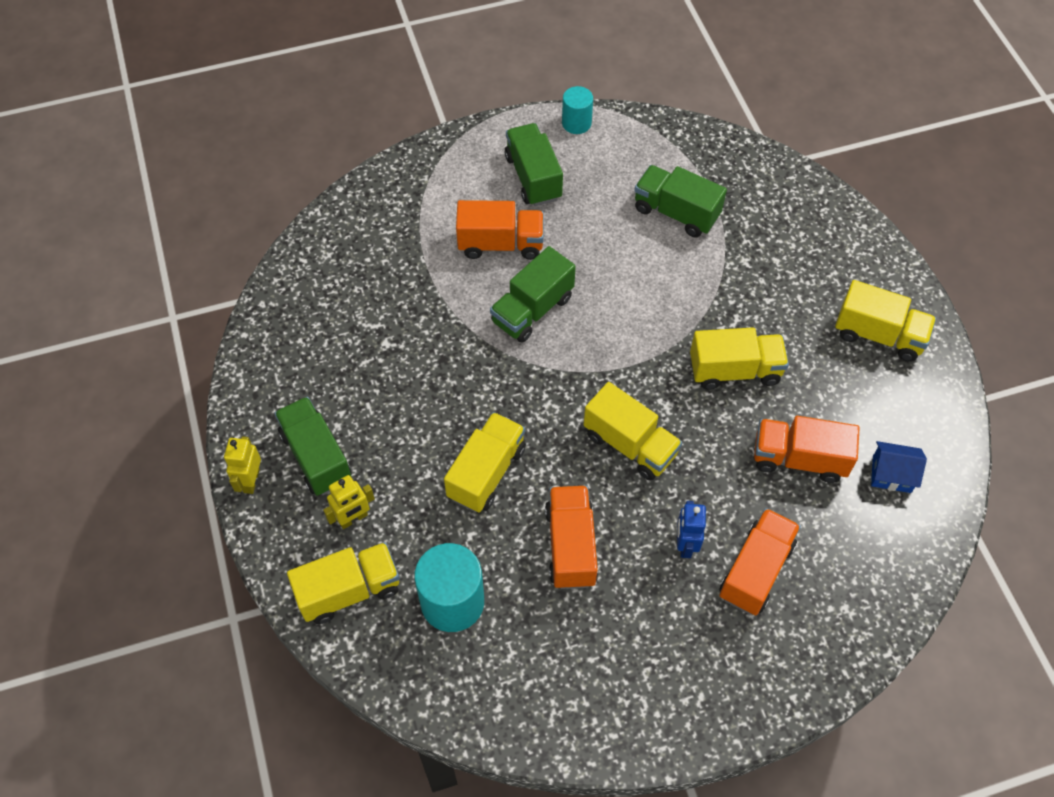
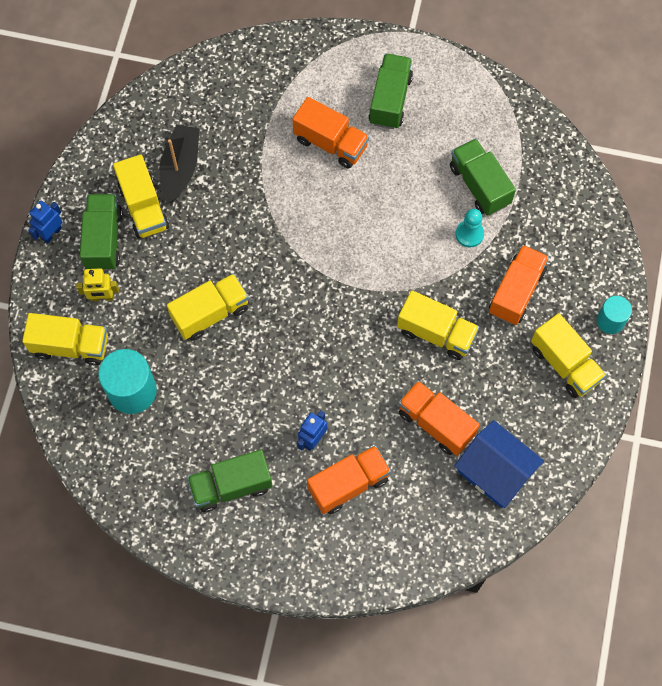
camera: 30 degrees right, 10 degrees up
yellow robot [224,436,261,494] -> blue robot [28,201,62,244]
green truck [490,246,576,343] -> green truck moved to [187,450,273,512]
orange truck [545,485,598,589] -> orange truck moved to [489,245,549,325]
turquoise cylinder [562,86,593,134] -> turquoise cylinder moved to [597,296,632,334]
yellow truck [584,382,682,481] -> yellow truck moved to [113,154,169,239]
blue house [871,441,927,493] -> blue house [454,420,544,508], size x1.74
none -> black boat [159,125,199,204]
none -> turquoise pawn [456,209,484,248]

